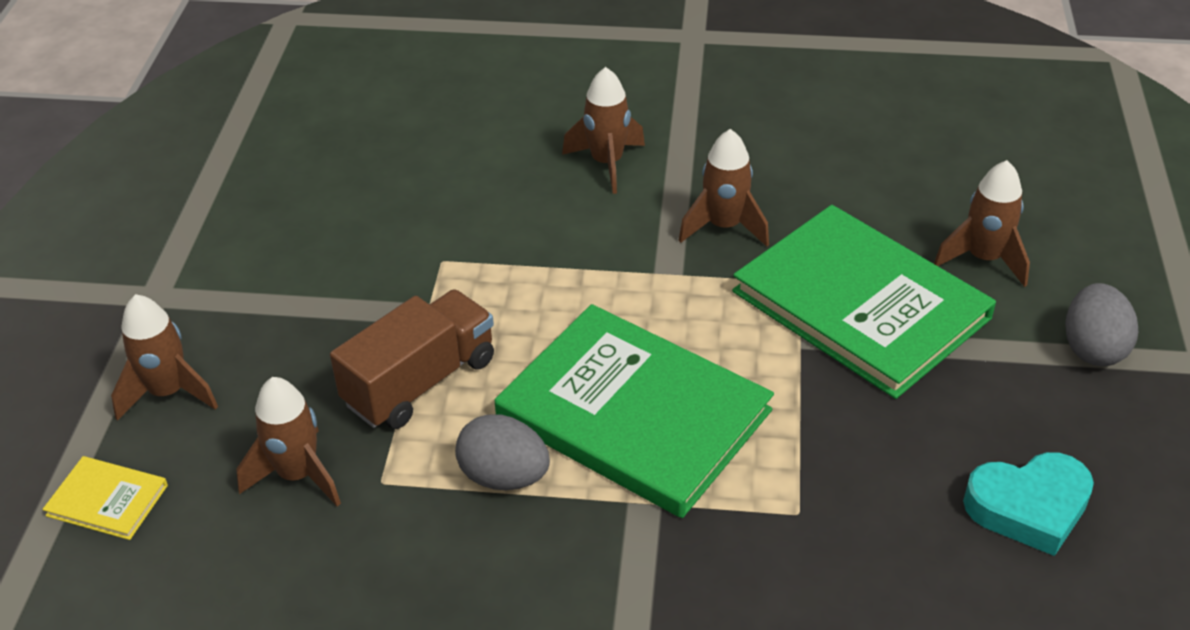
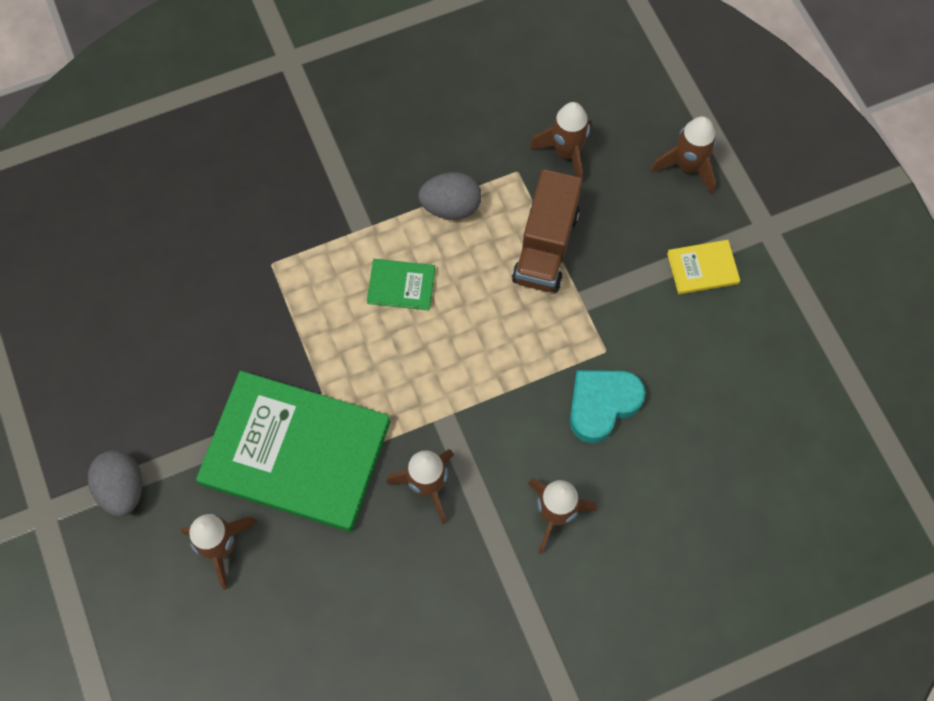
camera: 150 degrees right, 25 degrees up
yellow book [43,456,168,540] -> yellow book moved to [667,240,740,294]
green book [495,304,774,518] -> green book [367,259,435,310], size x0.41
turquoise heart [963,452,1094,556] -> turquoise heart moved to [570,370,645,443]

